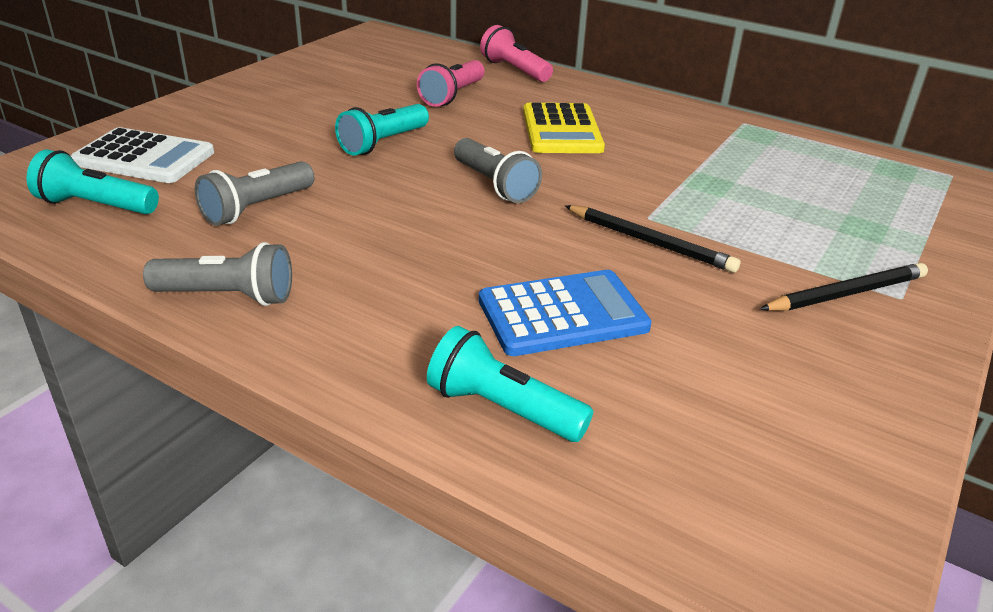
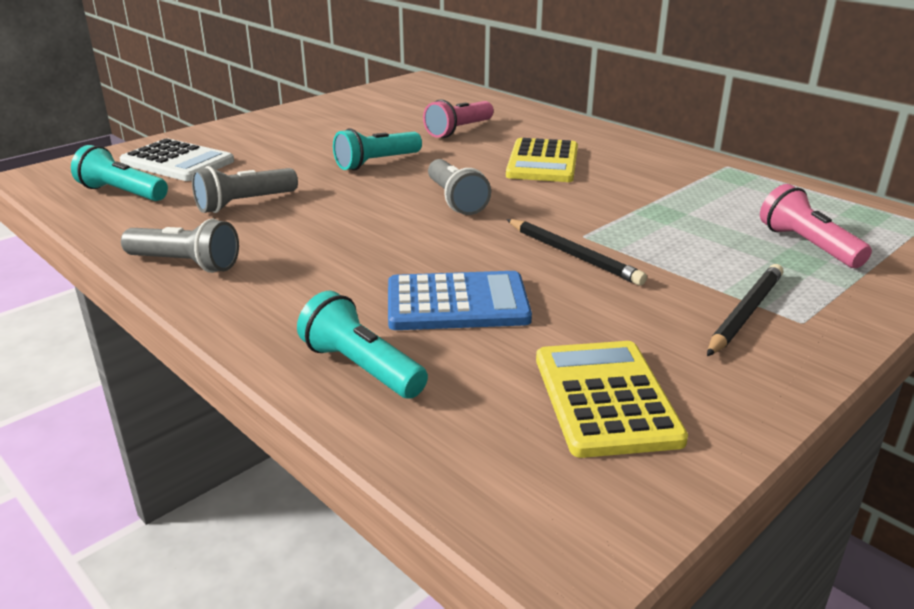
camera: 15 degrees right, 5 degrees down
pink flashlight [480,25,553,82] -> pink flashlight moved to [760,184,872,268]
black pencil [759,263,928,311] -> black pencil turned 45 degrees counterclockwise [707,264,783,356]
none -> yellow calculator [536,341,688,458]

